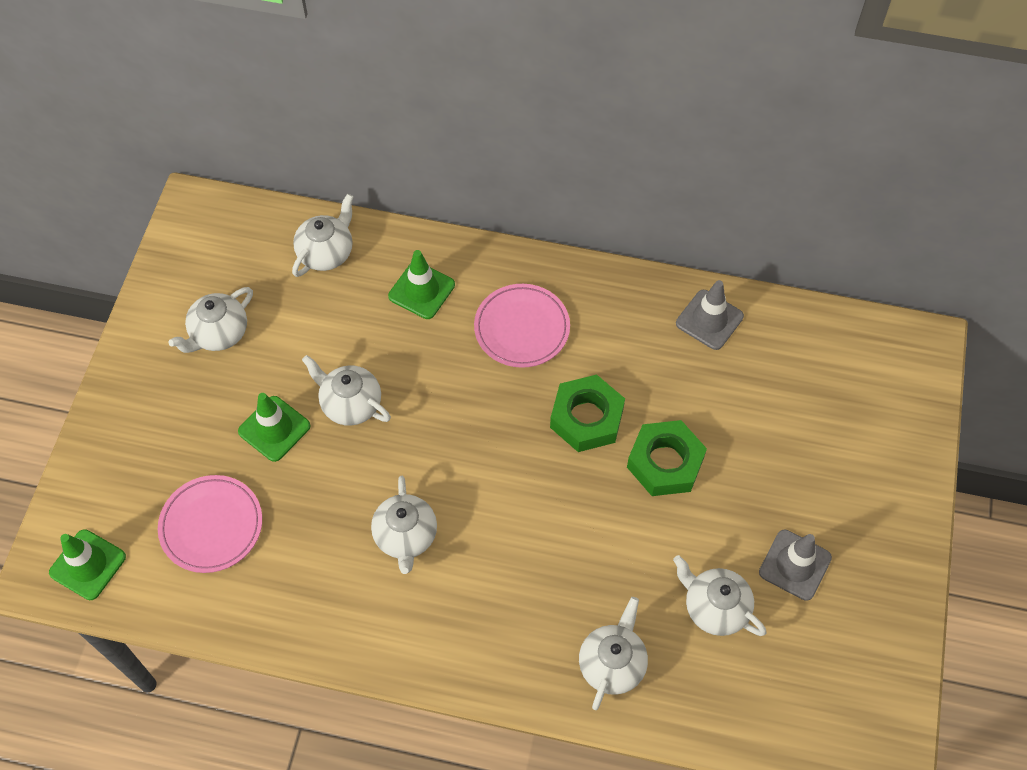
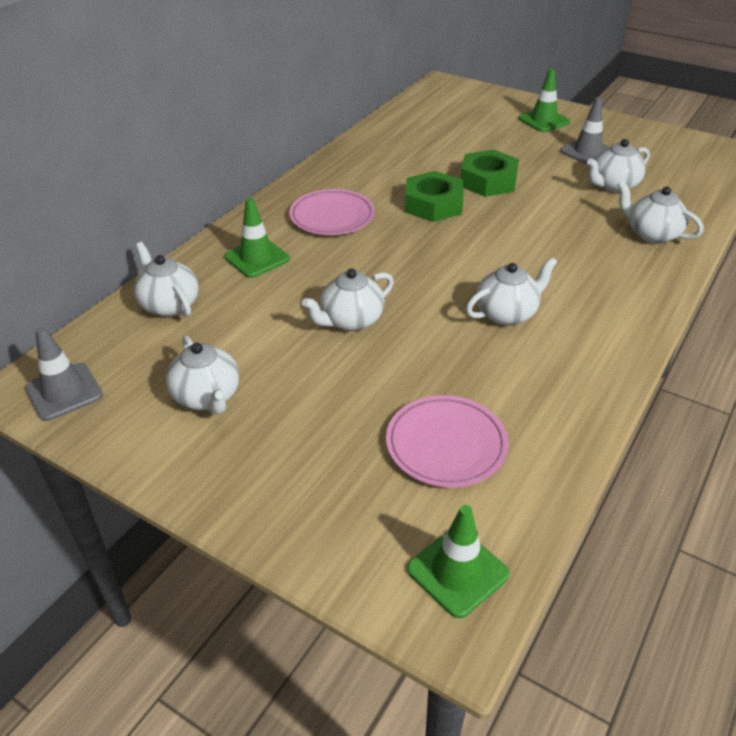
camera: 70 degrees left, 20 degrees down
green traffic cone [238,393,310,462] -> green traffic cone moved to [518,69,570,132]
white teapot [371,476,437,574] -> white teapot turned 45 degrees counterclockwise [466,257,557,325]
grey traffic cone [676,280,744,350] -> grey traffic cone moved to [25,327,103,421]

